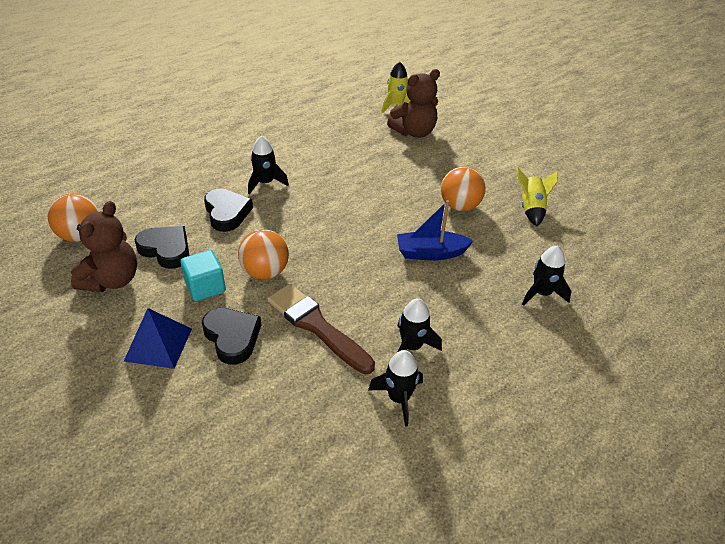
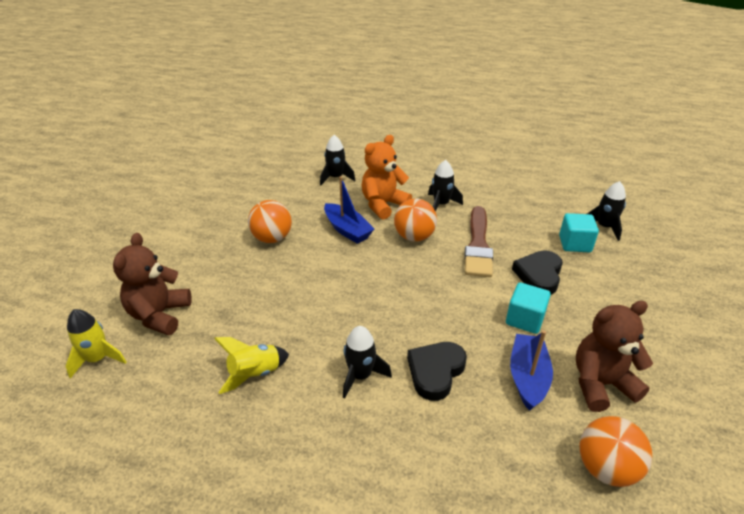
camera: 125 degrees left, 5 degrees down
blue pyramid [124,308,192,369] -> none
black heart [135,226,190,269] -> blue boat [510,330,553,411]
orange ball [238,229,289,280] -> orange ball moved to [394,198,437,242]
black rocket [368,350,423,427] -> black rocket moved to [587,181,626,241]
brown teddy bear [387,69,440,138] -> brown teddy bear turned 105 degrees counterclockwise [113,233,192,335]
yellow rocket [516,167,558,226] -> yellow rocket moved to [214,337,289,394]
none -> orange teddy bear [362,135,412,220]
none -> turquoise cube [559,213,599,252]

